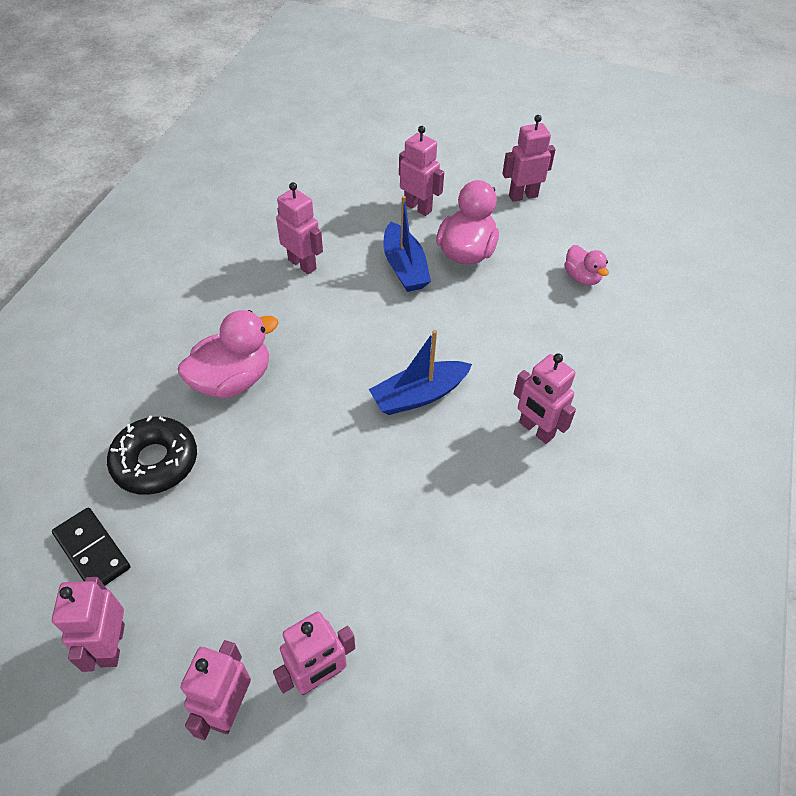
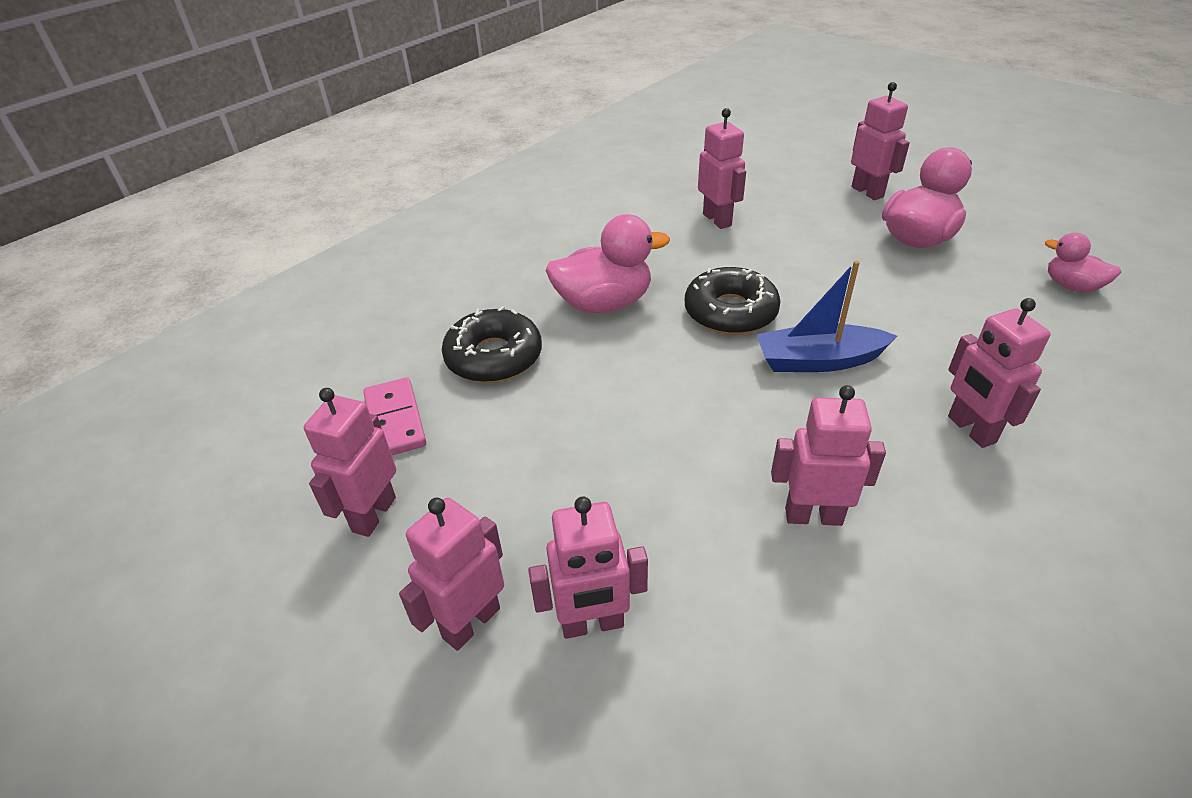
camera: 25 degrees right, 10 degrees down
black domino [52,508,130,586] -> pink domino [363,377,426,455]
blue boat [383,196,431,292] -> none
pink robot [502,115,556,202] -> pink robot moved to [771,385,886,526]
pink duck [564,245,609,286] -> pink duck turned 135 degrees clockwise [1045,233,1121,292]
none -> black donut [685,267,781,335]

